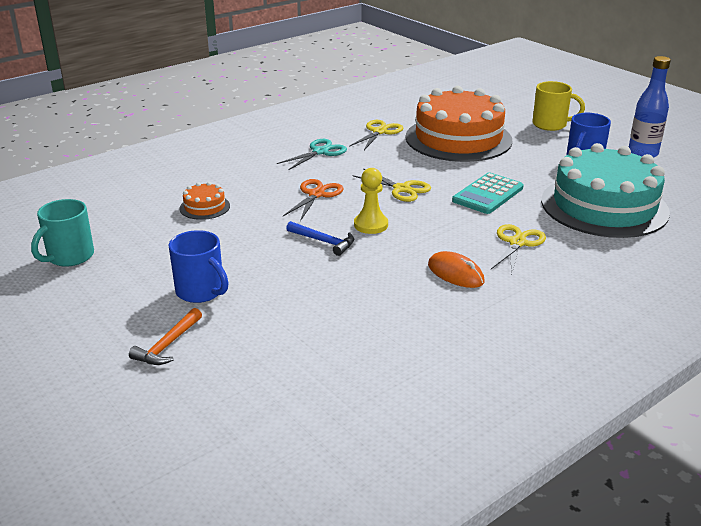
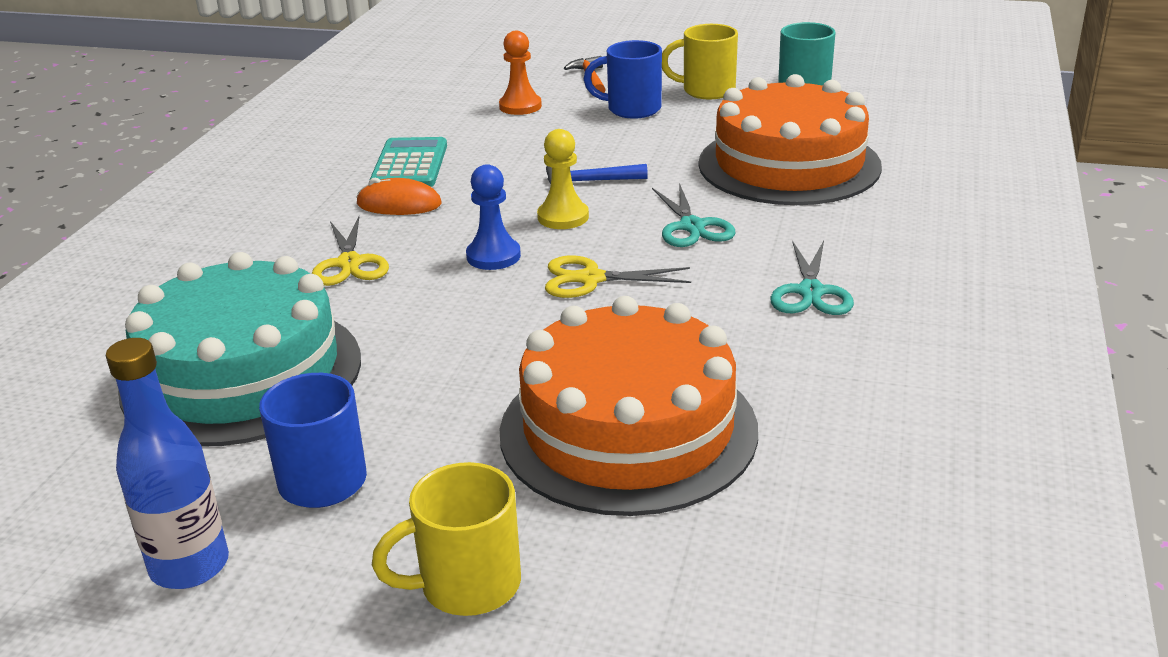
camera: 145 degrees right, 0 degrees up
orange cake [180,182,230,220] -> orange cake [699,74,882,205], size x2.48
orange scissors [283,179,344,221] -> turquoise scissors [652,183,735,247]
yellow scissors [349,120,403,150] -> none
turquoise calculator [452,173,524,214] -> turquoise calculator moved to [370,137,447,187]
none -> blue pawn [466,164,521,270]
none -> orange pawn [499,31,542,115]
none -> yellow mug [662,24,738,99]

